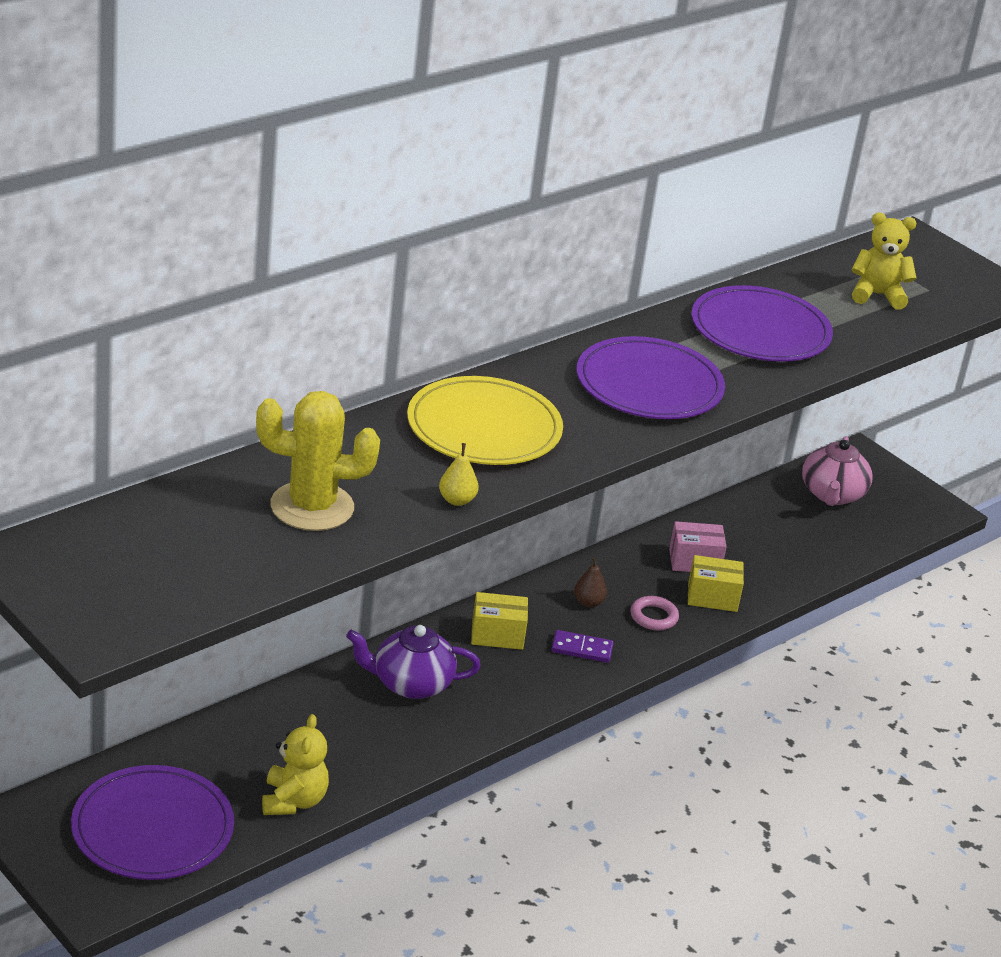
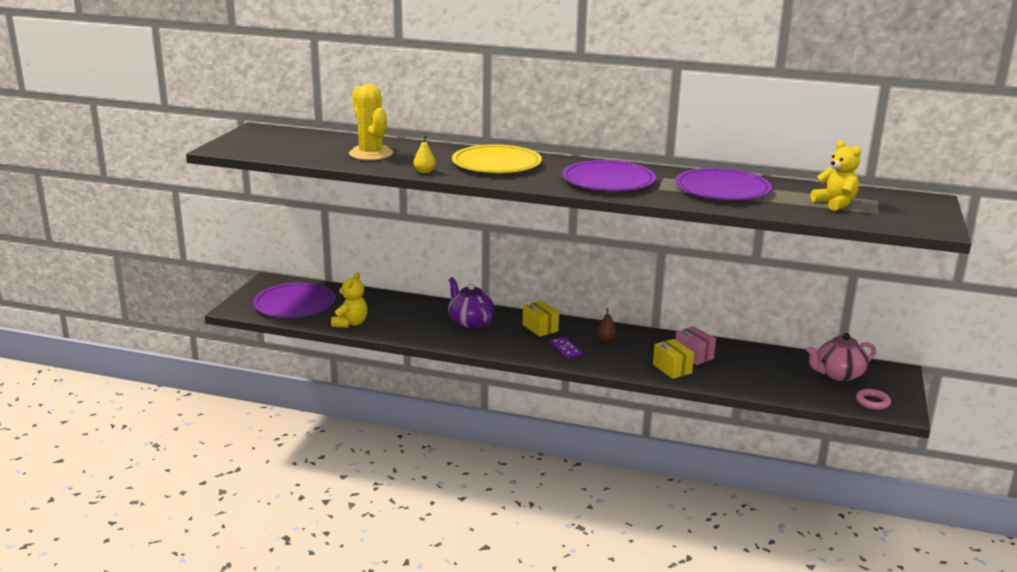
camera: 60 degrees right, 10 degrees down
yellow teddy bear [262,714,329,815] -> yellow teddy bear turned 45 degrees counterclockwise [331,272,368,328]
pink ring [630,596,679,630] -> pink ring moved to [856,389,891,410]

